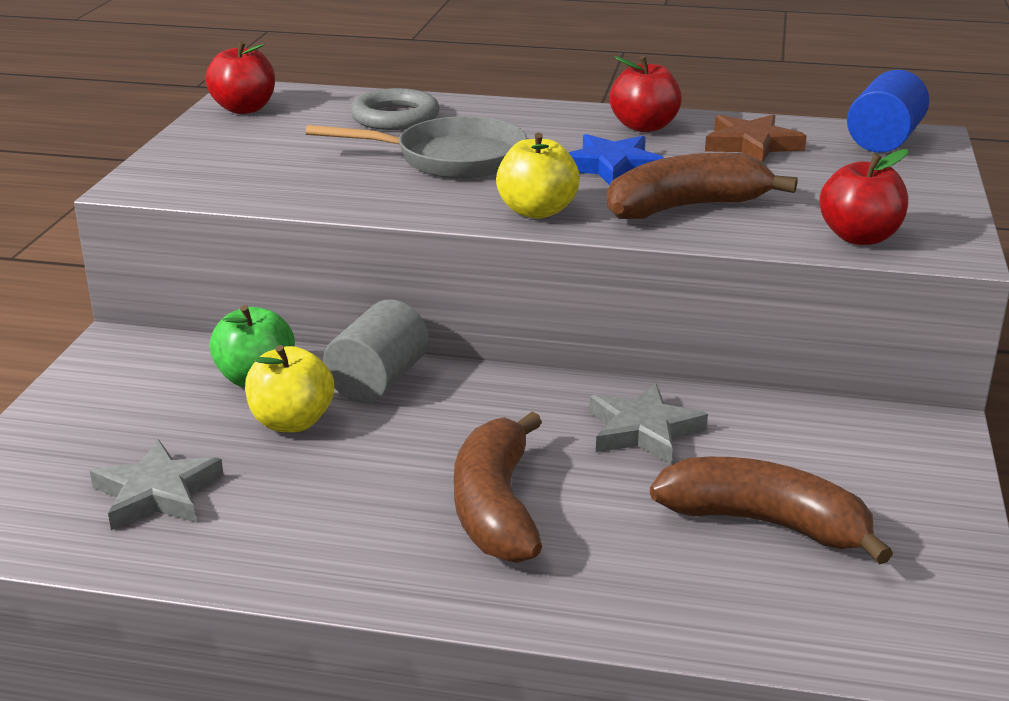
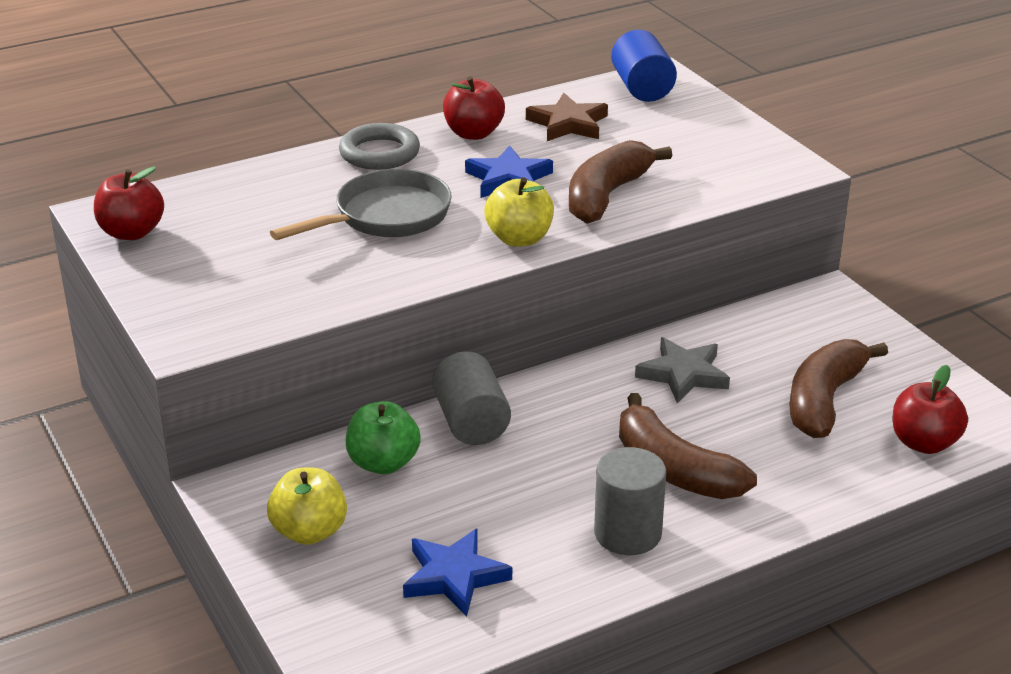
camera: 40 degrees left, 5 degrees up
grey star [90,440,224,530] -> blue star [403,529,512,616]
yellow apple [245,345,334,432] -> yellow apple moved to [267,467,347,545]
grey ring [350,88,439,130] -> grey ring moved to [339,123,420,170]
brown banana [650,457,893,565] -> brown banana turned 45 degrees counterclockwise [790,339,888,438]
red apple [819,149,908,245] -> red apple moved to [892,365,968,454]
none -> grey cylinder [594,447,666,555]

